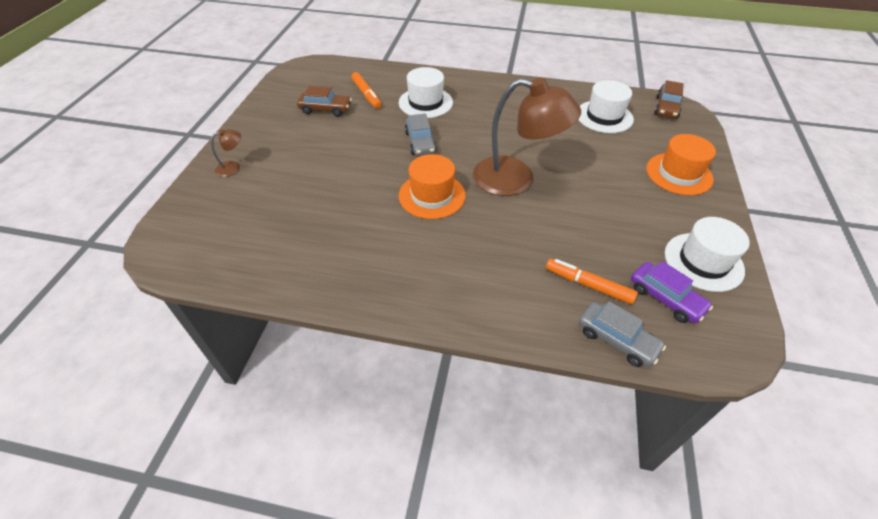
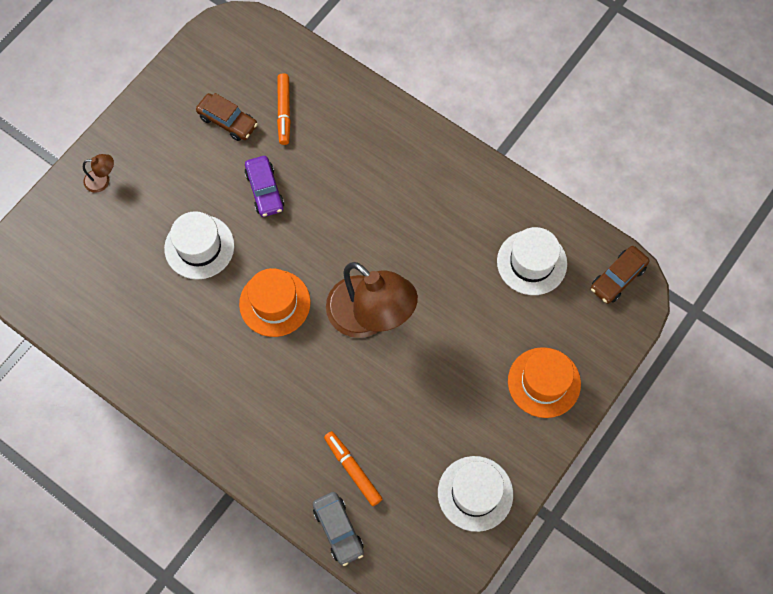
camera: 25 degrees right, 20 degrees up
white hat [399,67,453,118] -> white hat moved to [164,211,234,280]
grey car [405,113,437,156] -> none
purple car [631,261,713,323] -> purple car moved to [244,156,284,217]

